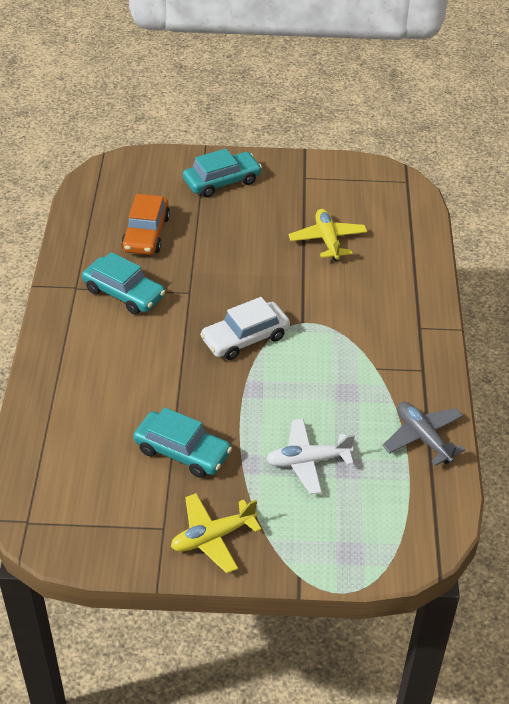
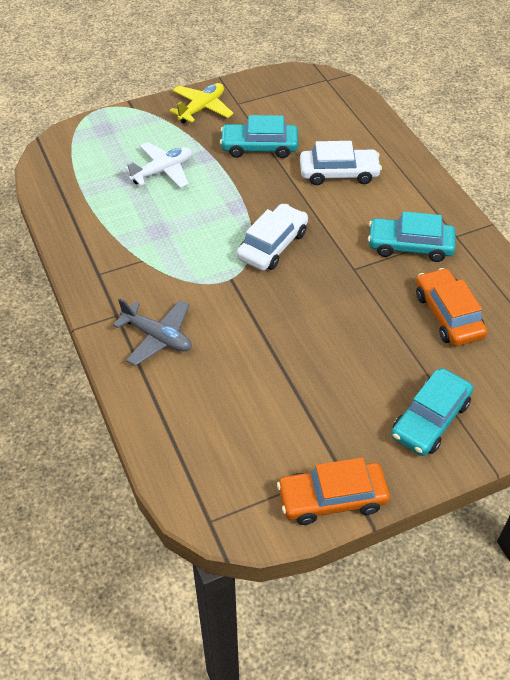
camera: 155 degrees right, 5 degrees up
yellow plane [289,209,367,262] -> none
grey plane [383,402,465,466] -> grey plane moved to [113,298,192,366]
none -> orange car [277,458,390,525]
none -> white car [300,141,382,185]

